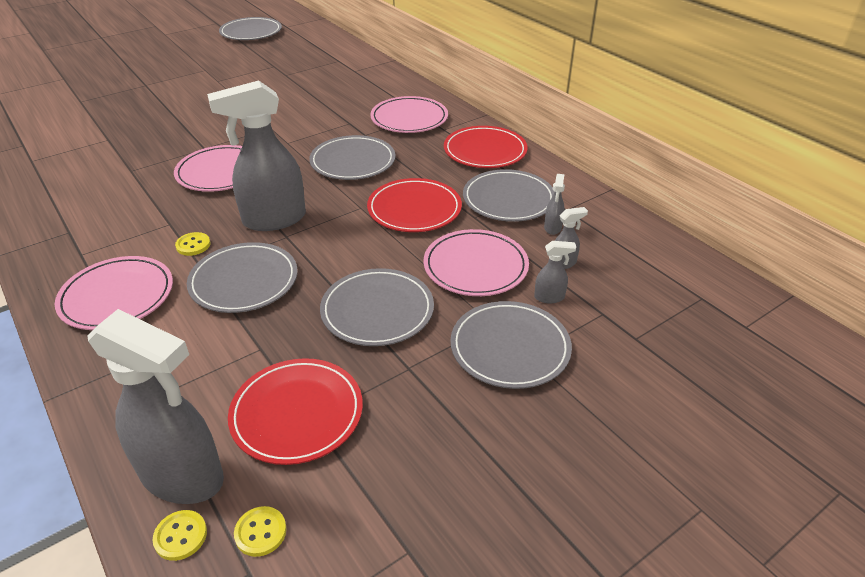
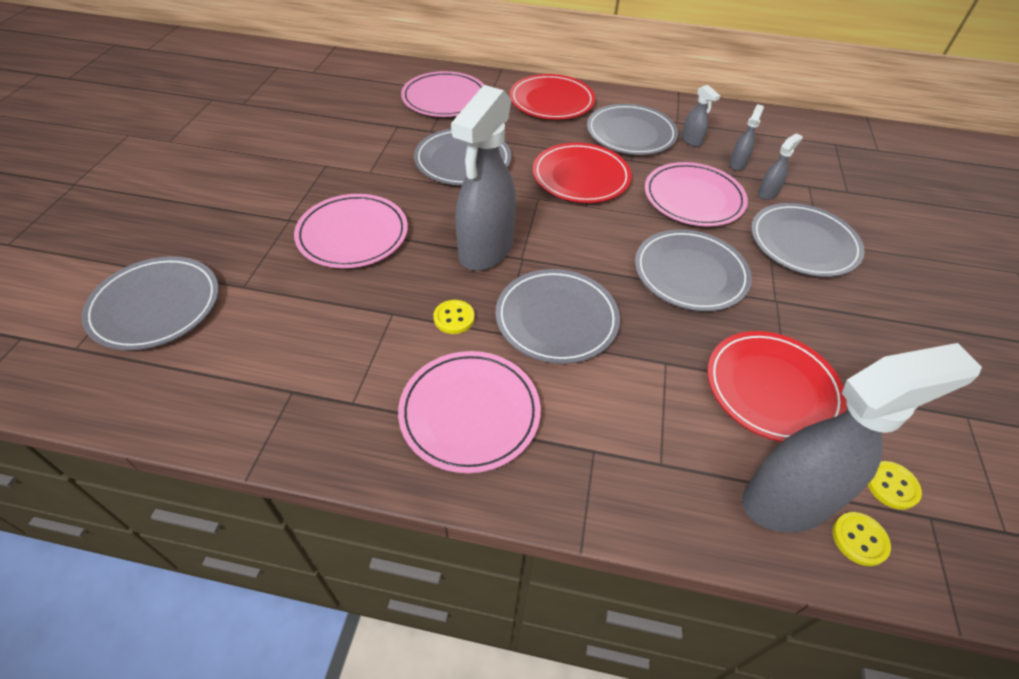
camera: 45 degrees left, 10 degrees up
grey plate [219,17,282,40] -> grey plate moved to [81,256,219,350]

